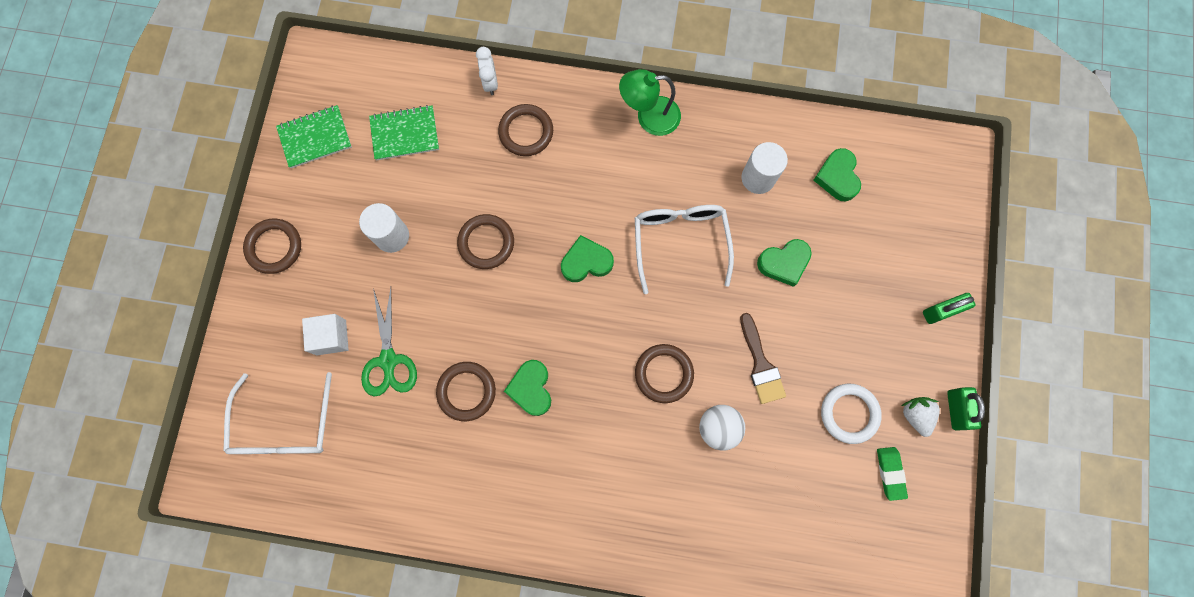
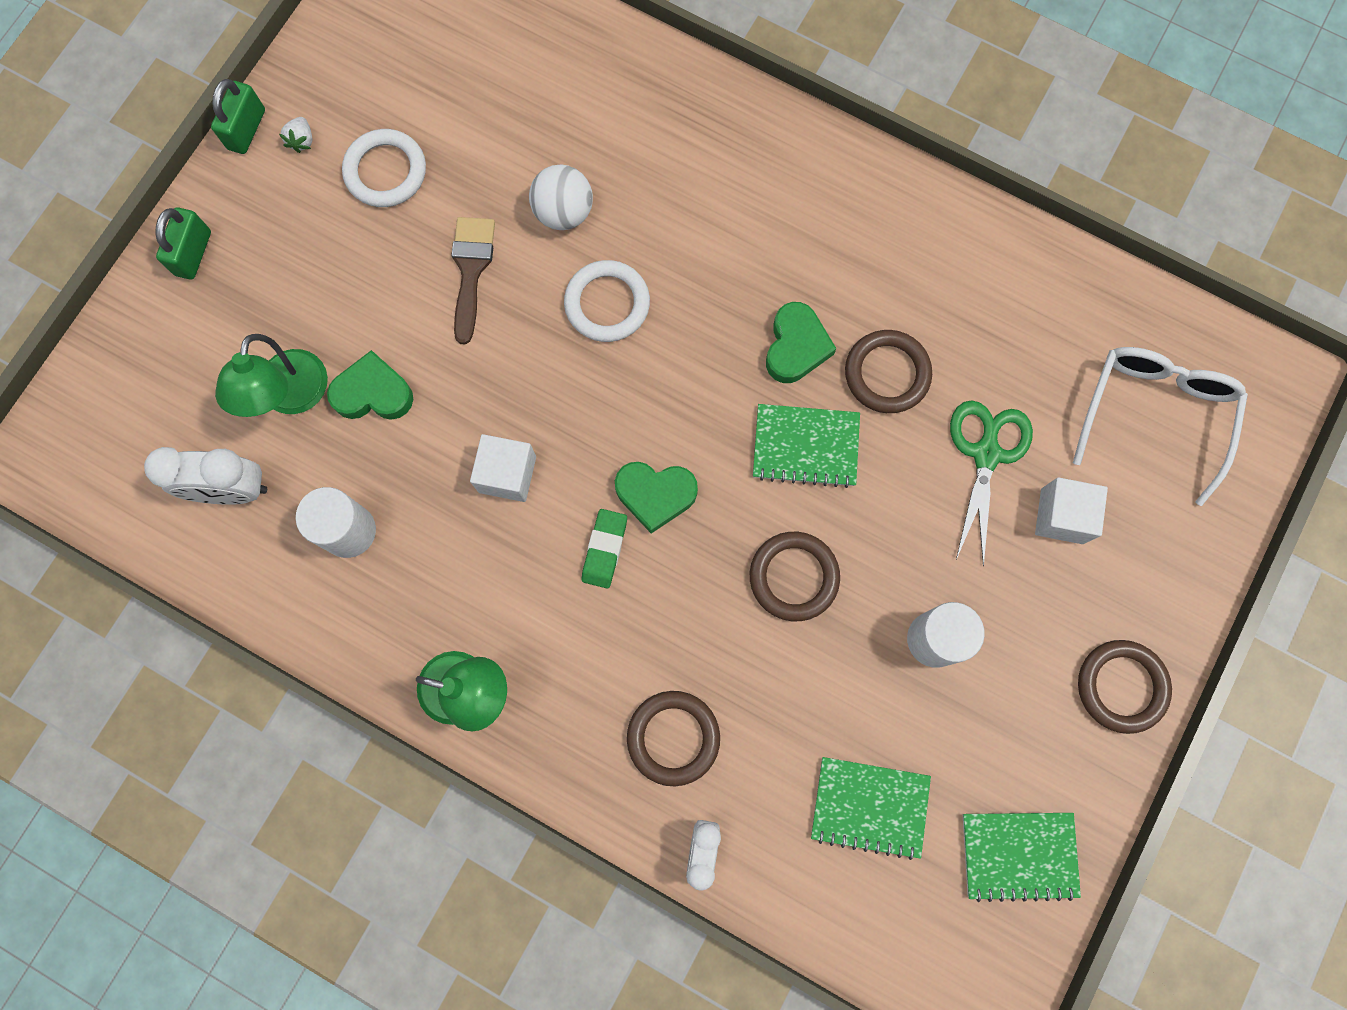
camera: 160 degrees left, 0 degrees up
white glasses [635,205,734,294] -> white cube [470,434,536,502]
brown ring [635,344,694,403] -> white ring [564,260,650,342]
green heart [813,148,861,201] -> white clock [144,447,267,505]
green eraser [877,447,908,501] -> green eraser moved to [582,509,627,588]
white strawberry [902,397,940,437] -> white strawberry [279,117,313,153], size x0.66
green padlock [923,293,976,324] -> green padlock turned 75 degrees counterclockwise [156,207,211,280]
none -> green lamp [215,334,328,417]
none -> green notebook [753,404,860,488]

